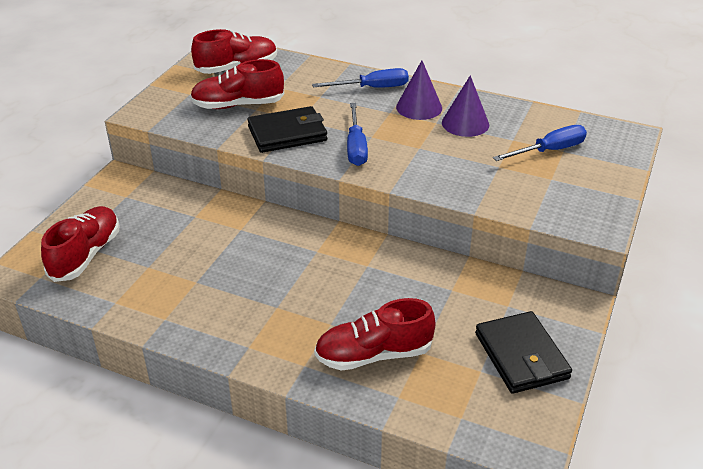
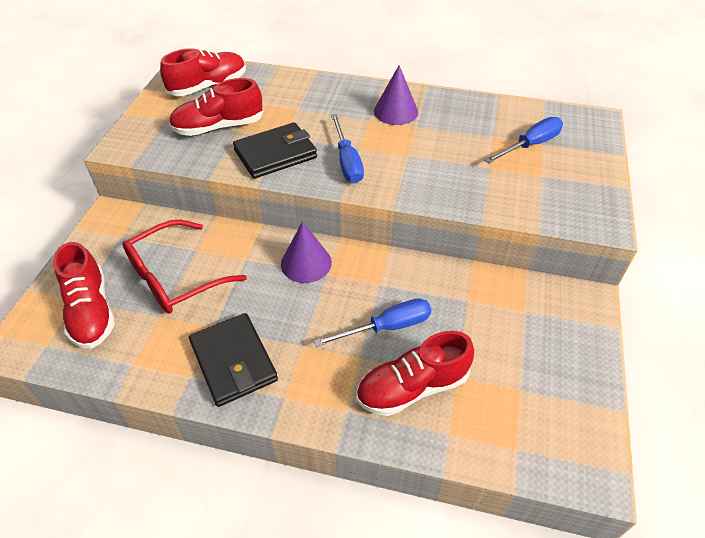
camera: 10 degrees left, 10 degrees up
red shoe [41,206,120,282] -> red shoe turned 150 degrees clockwise [53,242,115,349]
blue screwdriver [312,68,409,88] -> blue screwdriver moved to [314,298,431,347]
purple cone [442,75,489,137] -> purple cone moved to [281,222,332,283]
black wallet [475,311,572,394] -> black wallet moved to [189,313,278,407]
none -> red glasses [122,220,247,314]

